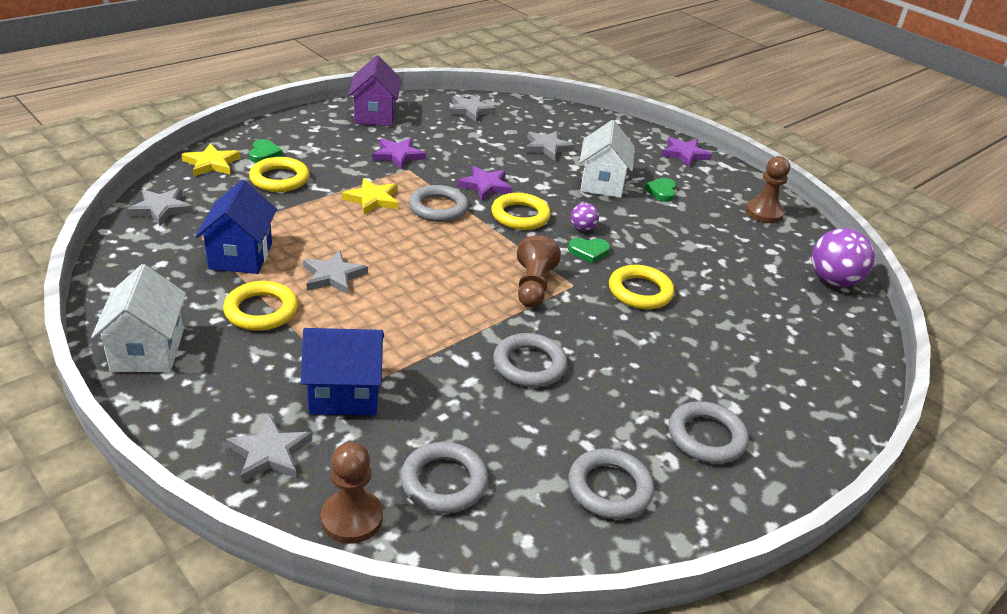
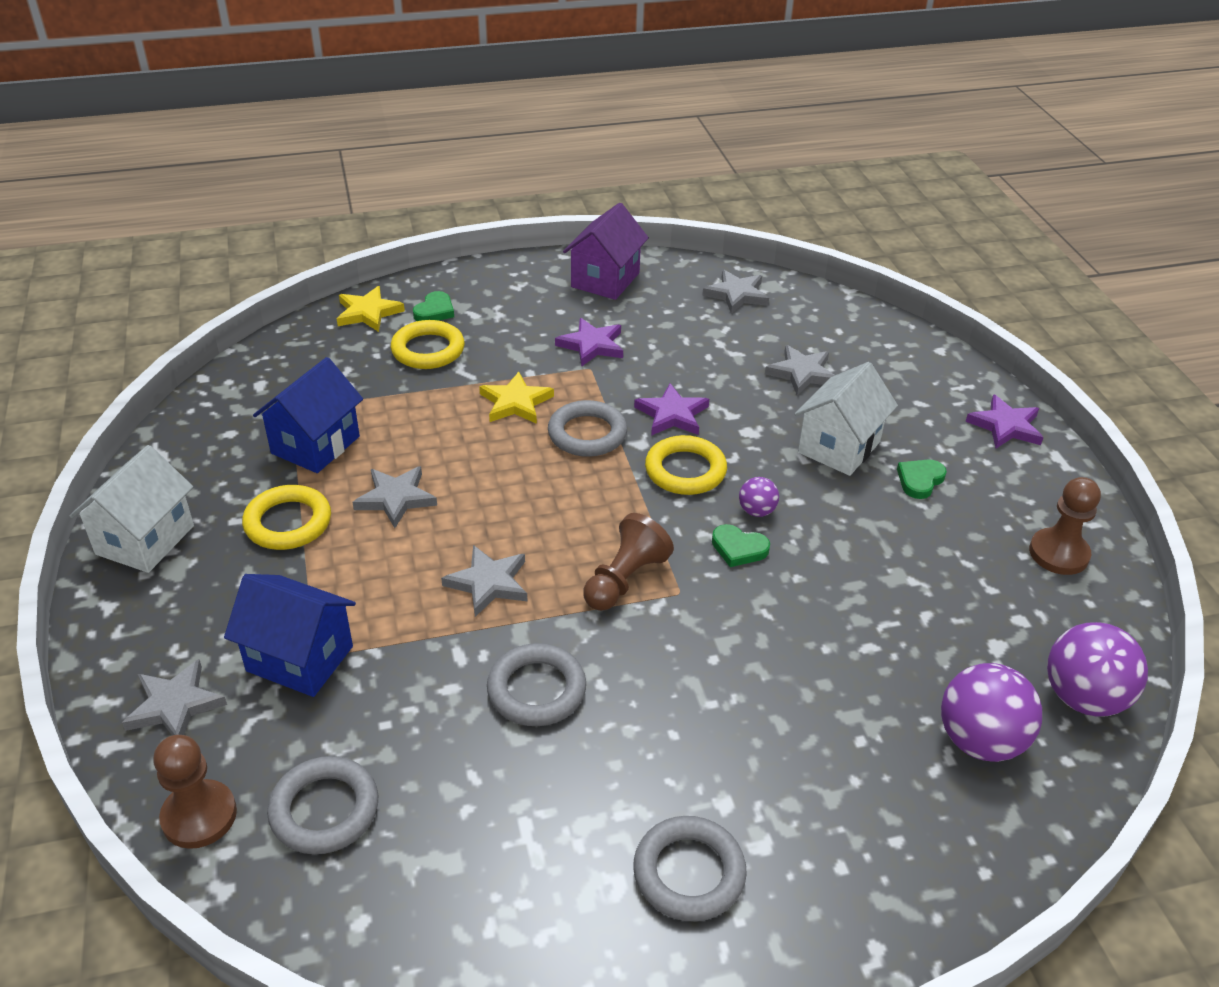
camera: 30 degrees right, 5 degrees up
grey star [127,188,193,226] -> grey star moved to [441,545,527,617]
grey ring [568,448,654,519] -> none
yellow ring [609,265,674,309] -> none
none -> purple ball [941,663,1042,762]

